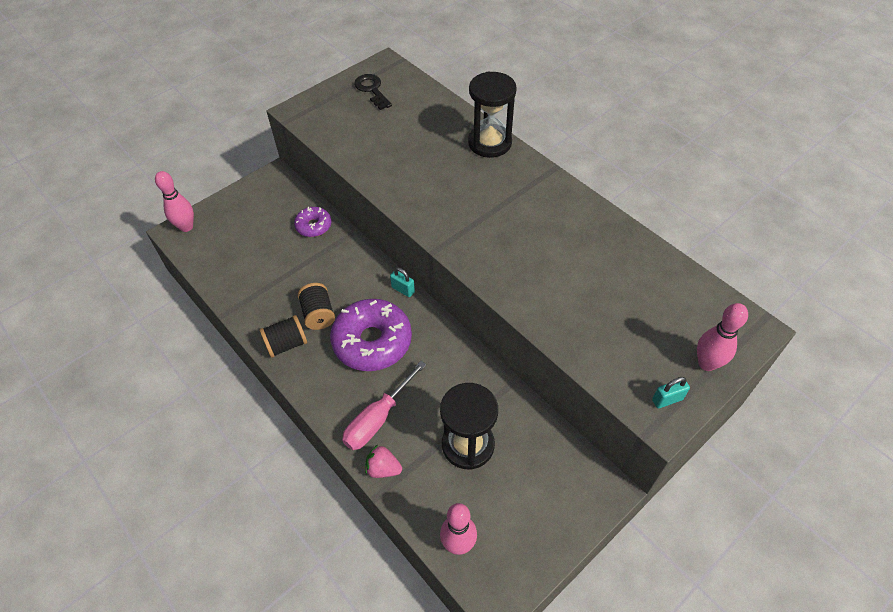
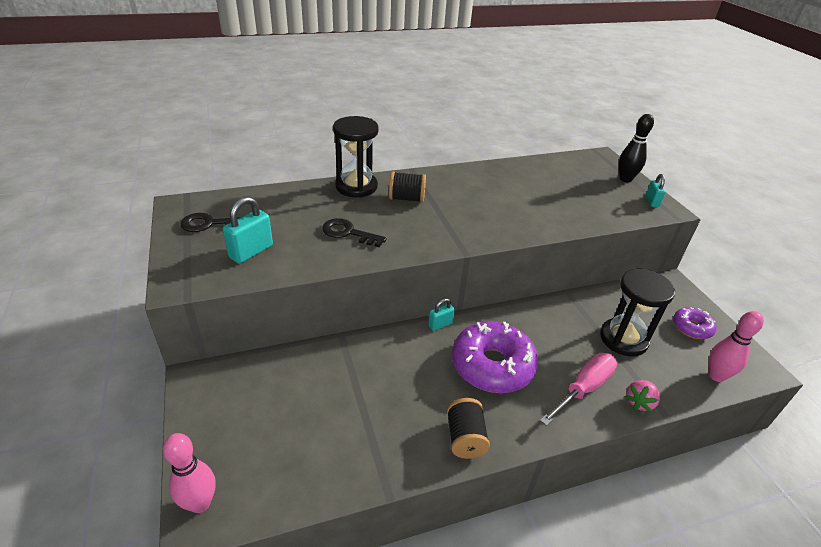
camera: 70 degrees left, 15 degrees down
purple donut [294,207,332,237] -> purple donut moved to [673,307,717,339]
black spool [298,283,335,330] -> black spool moved to [389,171,426,203]
pink screwdriver [342,361,426,450] -> pink screwdriver turned 105 degrees counterclockwise [540,353,617,426]
pink bowling pin [697,303,748,371] -> black bowling pin [619,114,654,183]
none -> turquoise padlock [223,197,273,264]
none -> black key [322,218,387,247]

